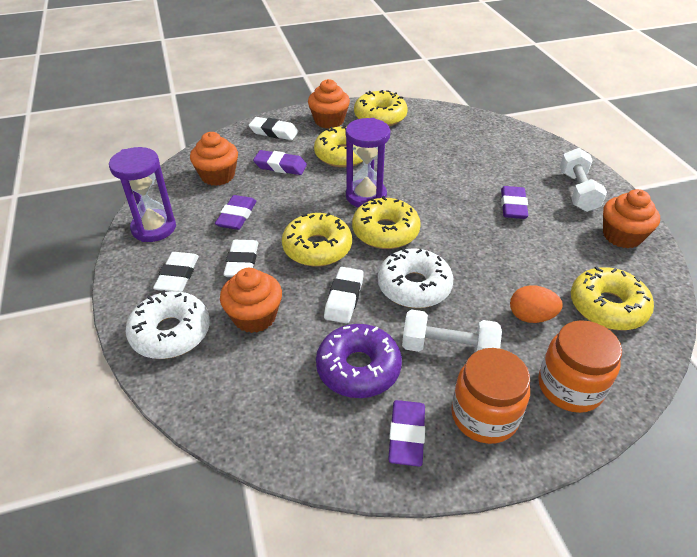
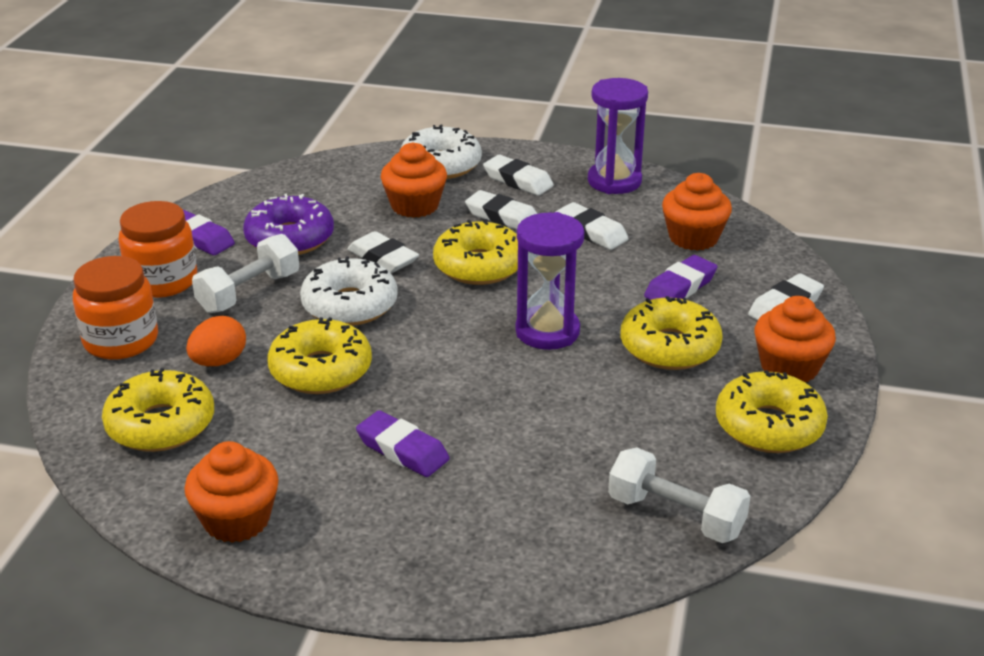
camera: 120 degrees right, 10 degrees down
purple eraser [215,195,256,230] -> white eraser [556,202,629,250]
yellow donut [352,196,421,249] -> yellow donut moved to [267,317,372,394]
white dumbbell [560,148,607,212] -> white dumbbell moved to [608,447,751,543]

